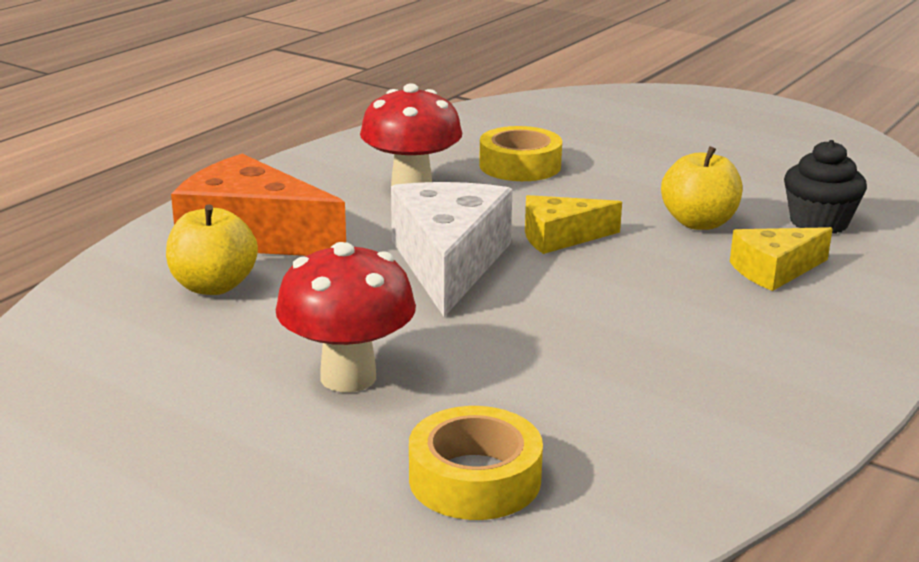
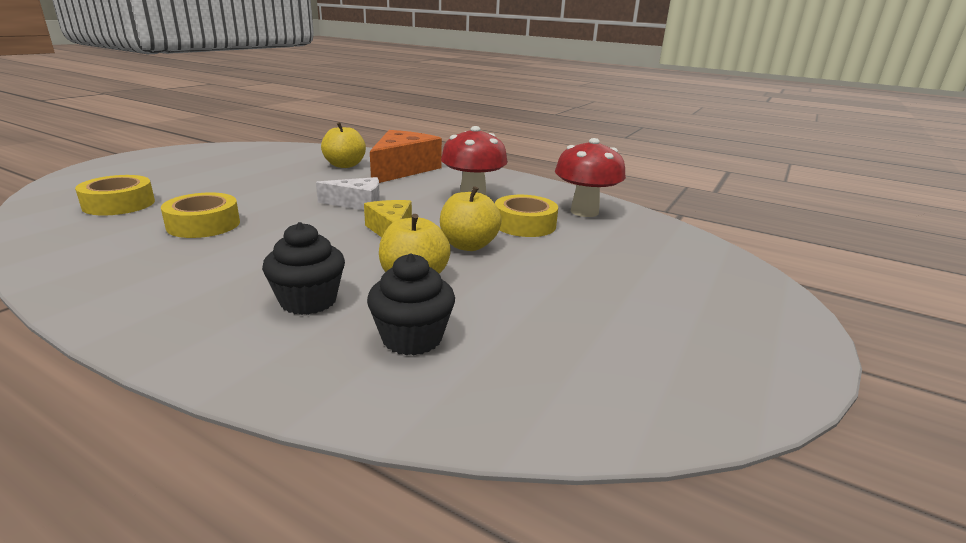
camera: 85 degrees right, 0 degrees up
red mushroom [276,242,416,392] -> red mushroom moved to [555,138,626,217]
white cheese [391,182,513,317] -> white cheese [316,177,380,210], size x0.57
yellow cheese [730,227,833,291] -> black cupcake [262,222,345,315]
none -> yellow tape [161,192,240,238]
none -> yellow apple [440,186,502,251]

